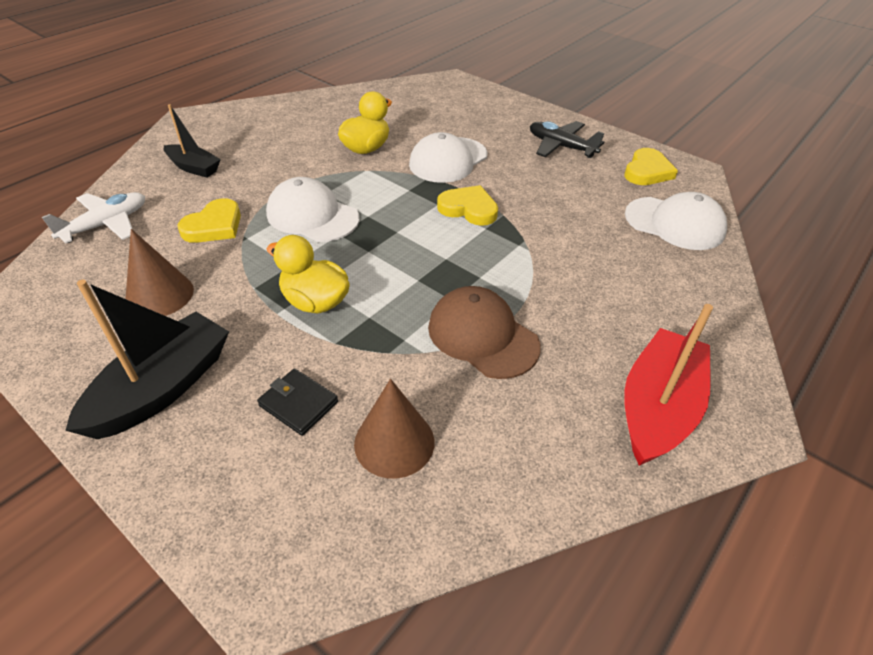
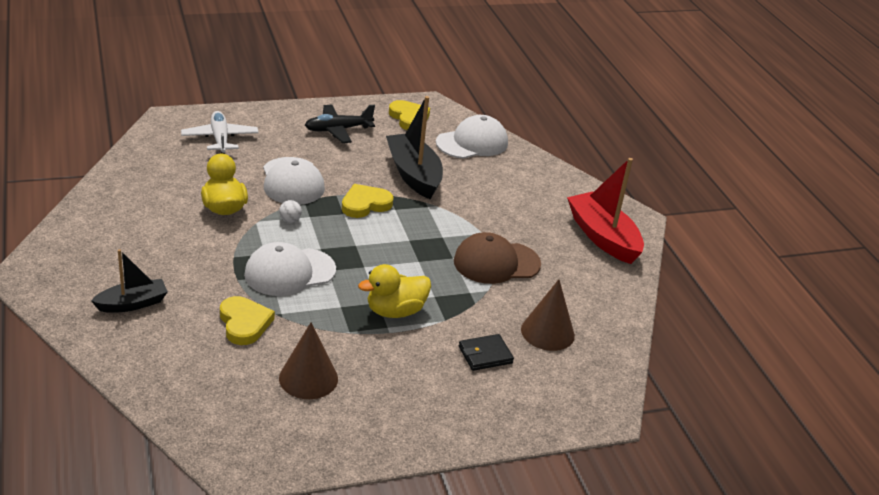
camera: 60 degrees left, 10 degrees down
white plane [42,192,145,243] -> white plane moved to [181,111,259,154]
black boat [65,280,229,439] -> black boat moved to [386,96,443,199]
none -> white ball [279,200,302,223]

